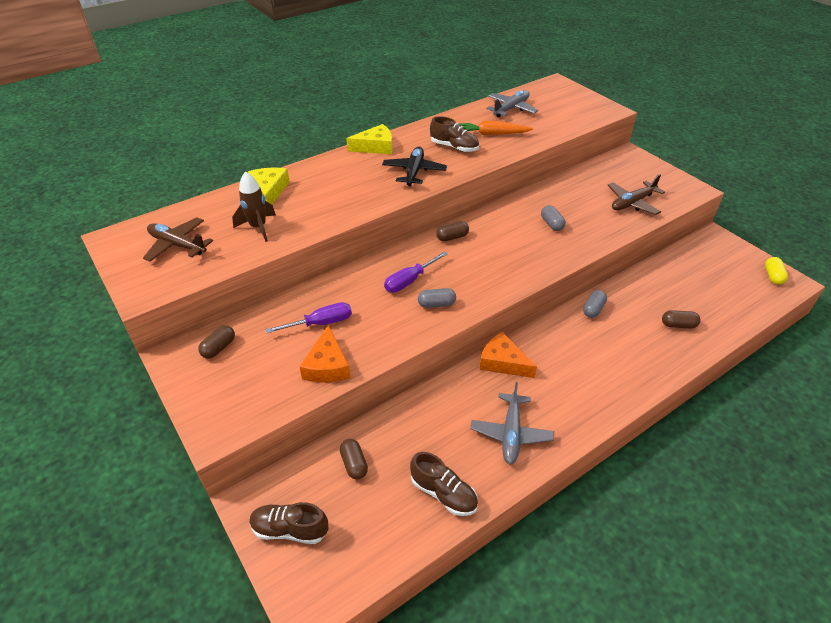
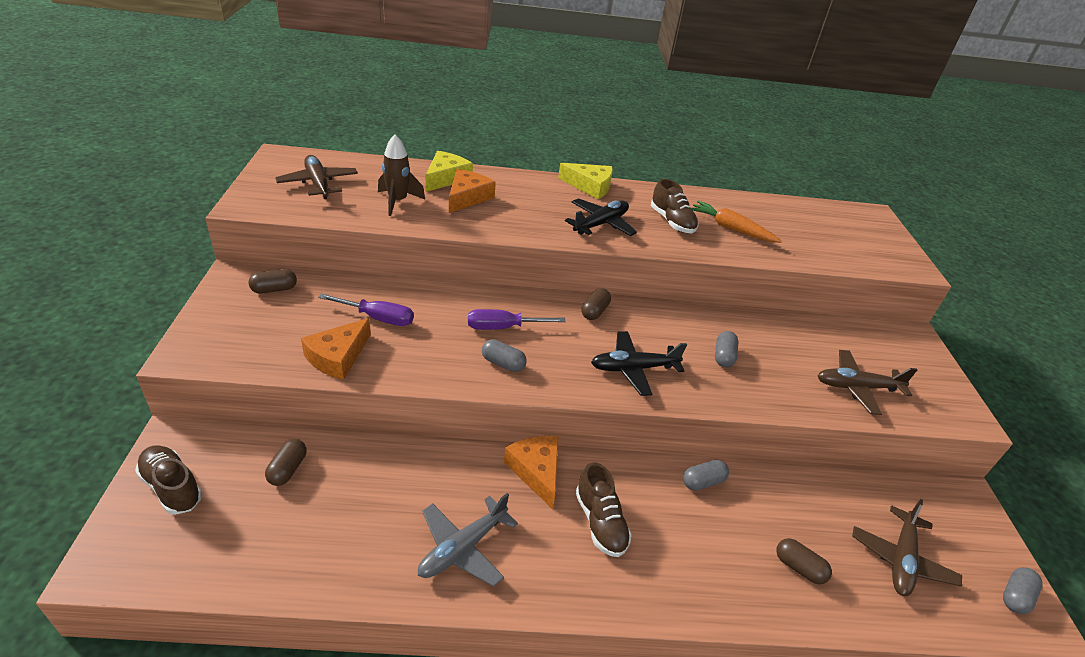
camera: 30 degrees right, 5 degrees down
brown shoe [410,452,478,516] -> brown shoe moved to [576,462,632,557]
brown capsule [436,221,469,241] -> brown capsule turned 75 degrees counterclockwise [582,288,611,320]
grey plane [486,90,538,117] -> none
yellow capsule [765,257,788,284] -> grey capsule [1003,567,1042,614]
none -> orange cheese [449,169,496,213]
none -> black plane [591,331,687,396]
none -> brown plane [852,499,962,596]

